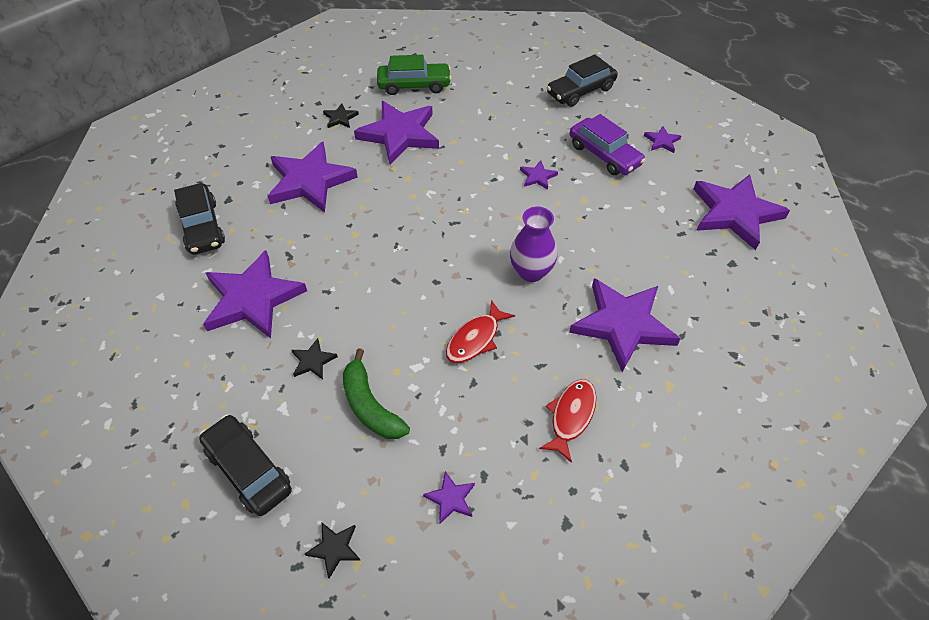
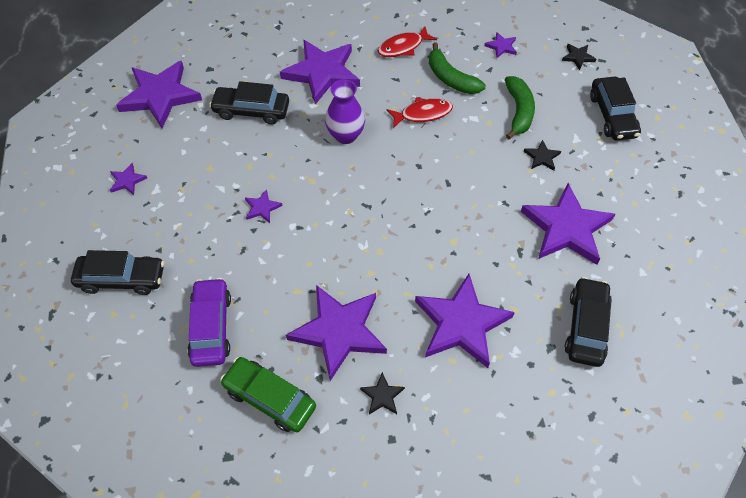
camera: 145 degrees left, 5 degrees up
purple car [570,114,645,175] -> purple car moved to [187,278,231,367]
none -> black car [209,81,289,124]
none -> green banana [429,42,486,94]

